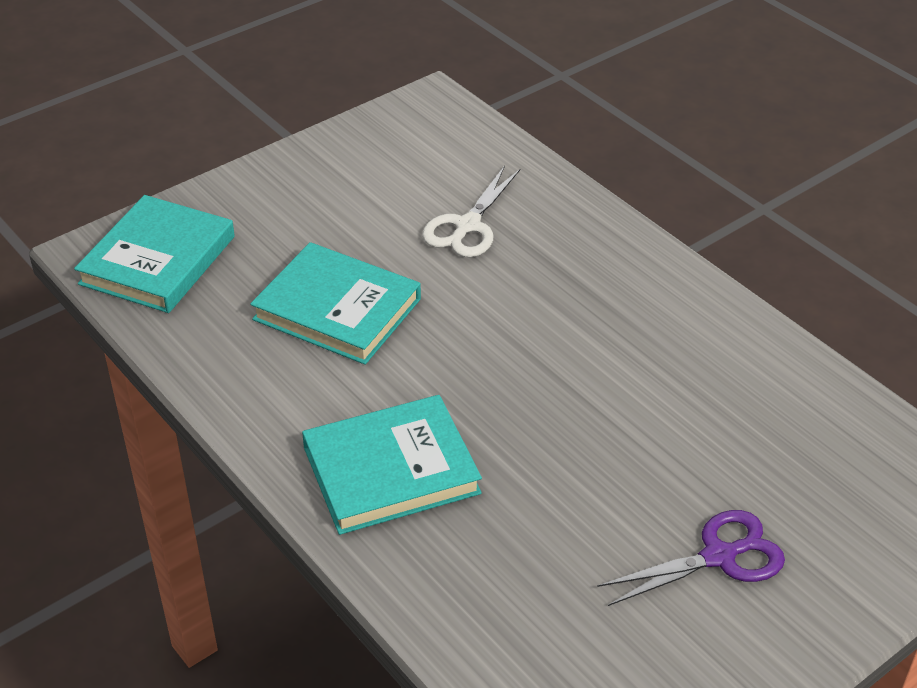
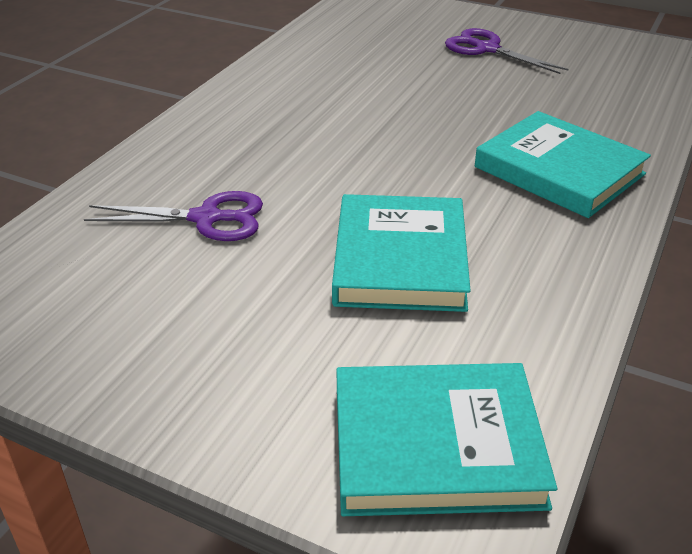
camera: 115 degrees left, 5 degrees down
white scissors [422,165,521,257] -> purple scissors [84,191,263,241]

